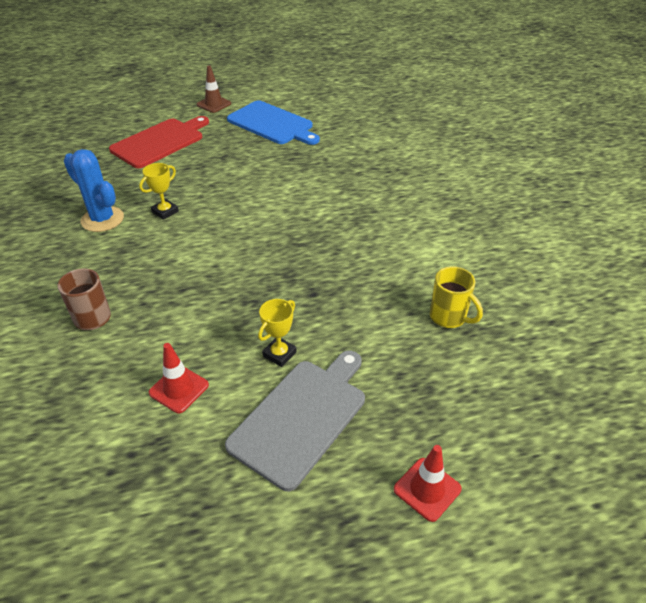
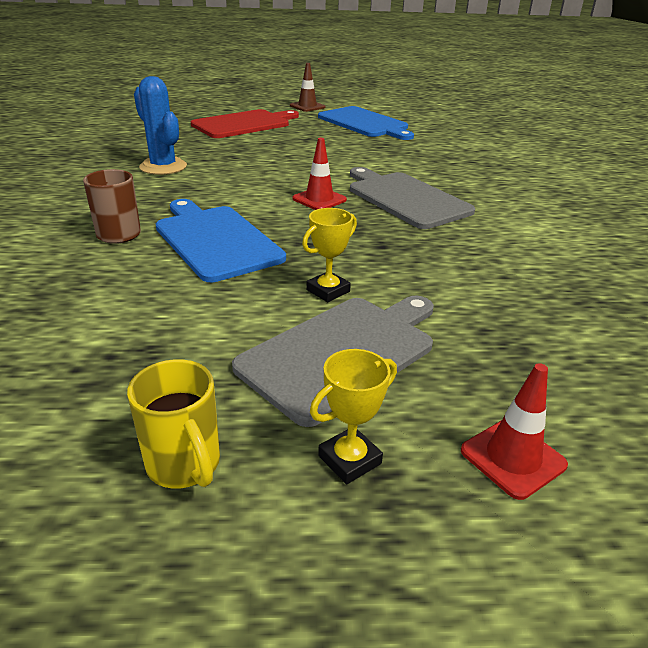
camera: 10 degrees right, 10 degrees down
yellow trophy [139,163,179,220] -> yellow trophy moved to [310,349,397,484]
red traffic cone [149,343,209,413] -> red traffic cone moved to [292,138,347,210]
yellow mug [430,266,483,328] -> yellow mug moved to [127,359,220,488]
none -> blue cutting board [156,199,286,282]
none -> grey cutting board [350,167,475,229]

